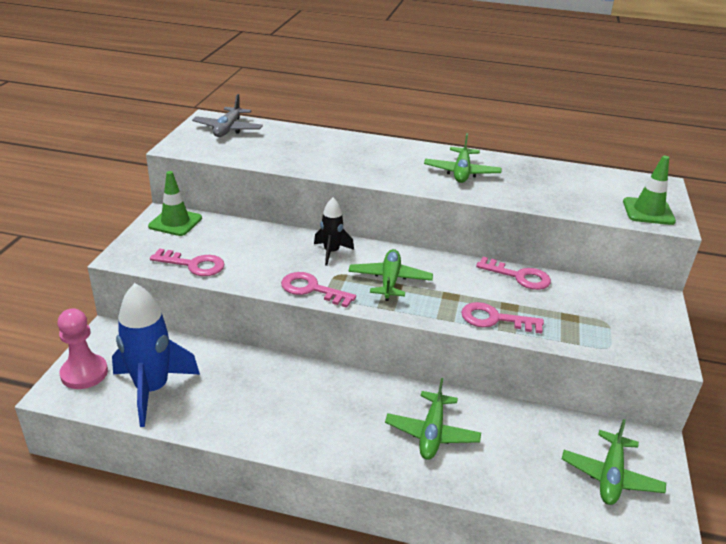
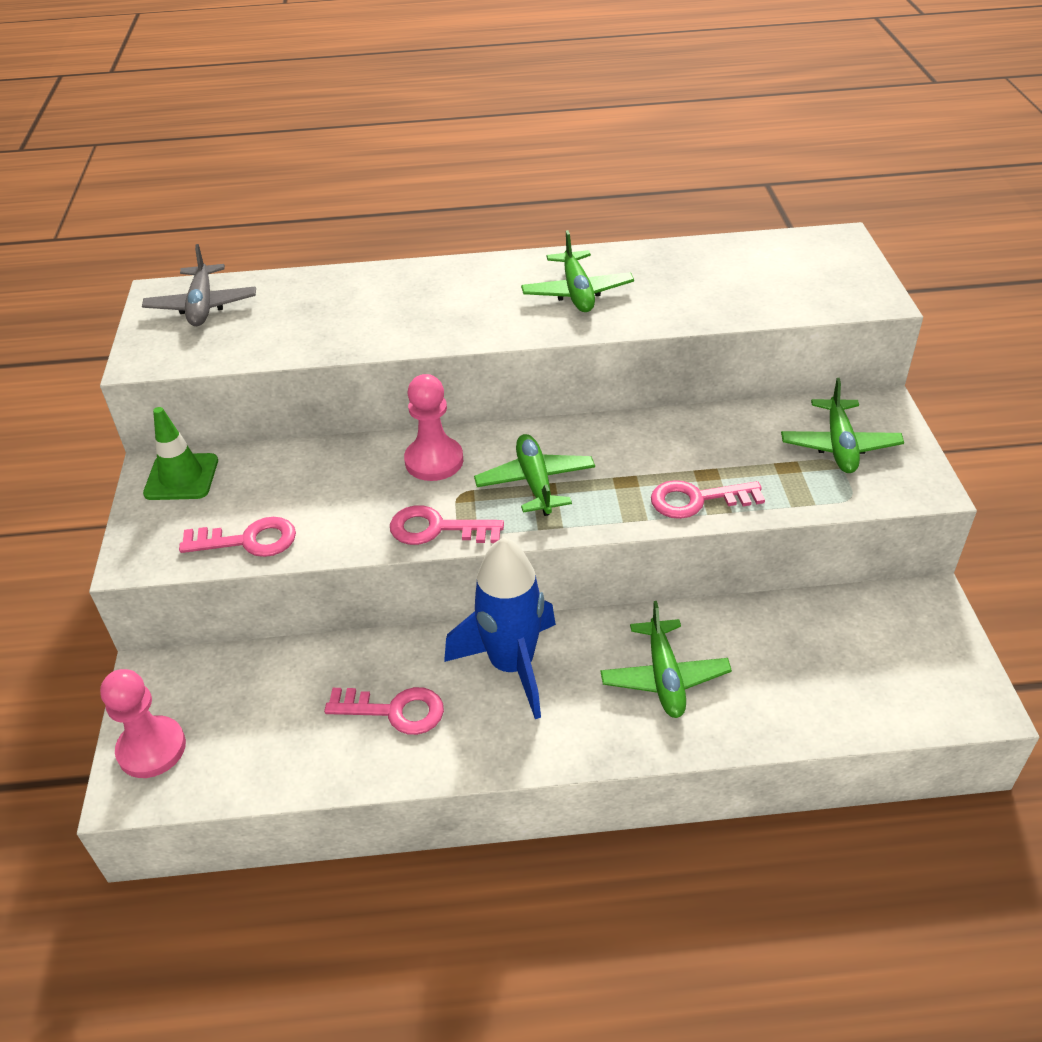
camera: 15 degrees left, 10 degrees up
blue rocket [112,283,200,427] -> blue rocket moved to [444,537,556,719]
black rocket [314,198,354,266] -> pink pawn [404,374,463,481]
pink key [476,257,551,290] -> pink key moved to [324,687,444,735]
green plane [562,419,666,505] -> green plane moved to [781,378,904,473]
green traffic cone [623,156,676,225] -> none

